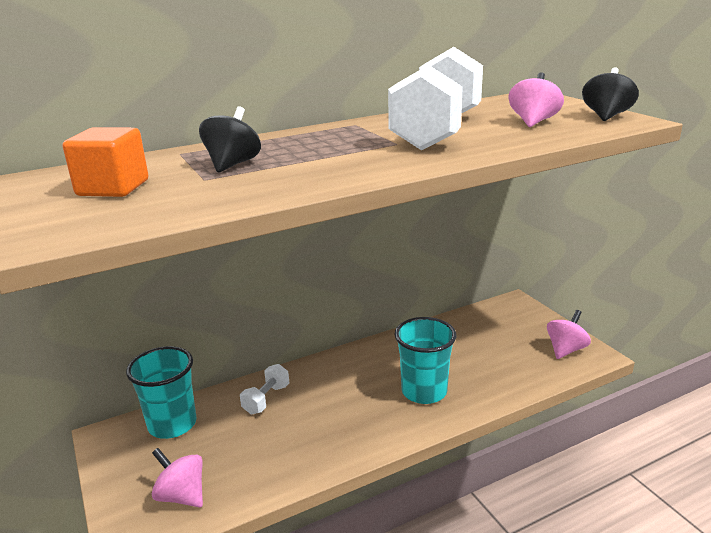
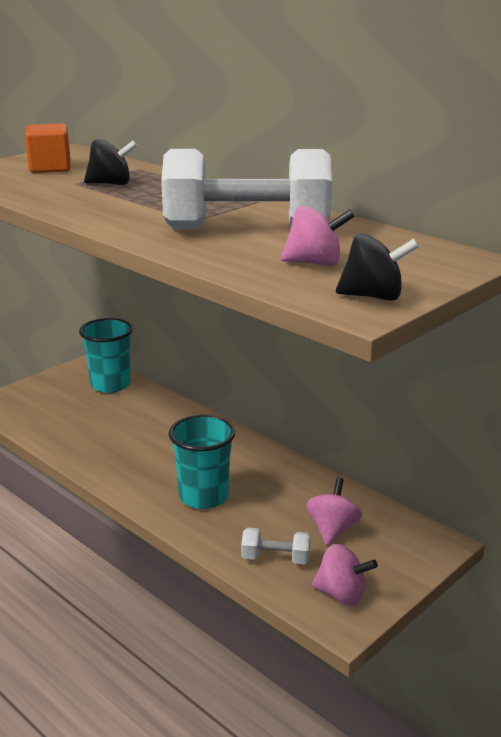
camera: 70 degrees right, 0 degrees up
pink spinning top [152,448,203,508] -> pink spinning top moved to [306,478,362,545]
white dumbbell [240,364,289,414] -> white dumbbell moved to [241,527,311,564]

